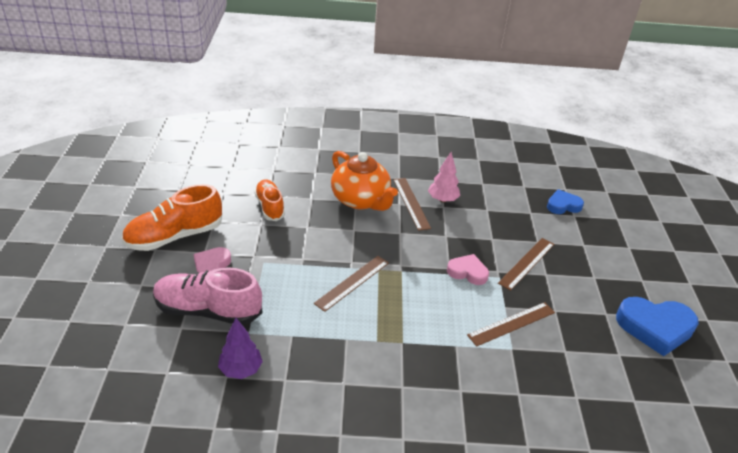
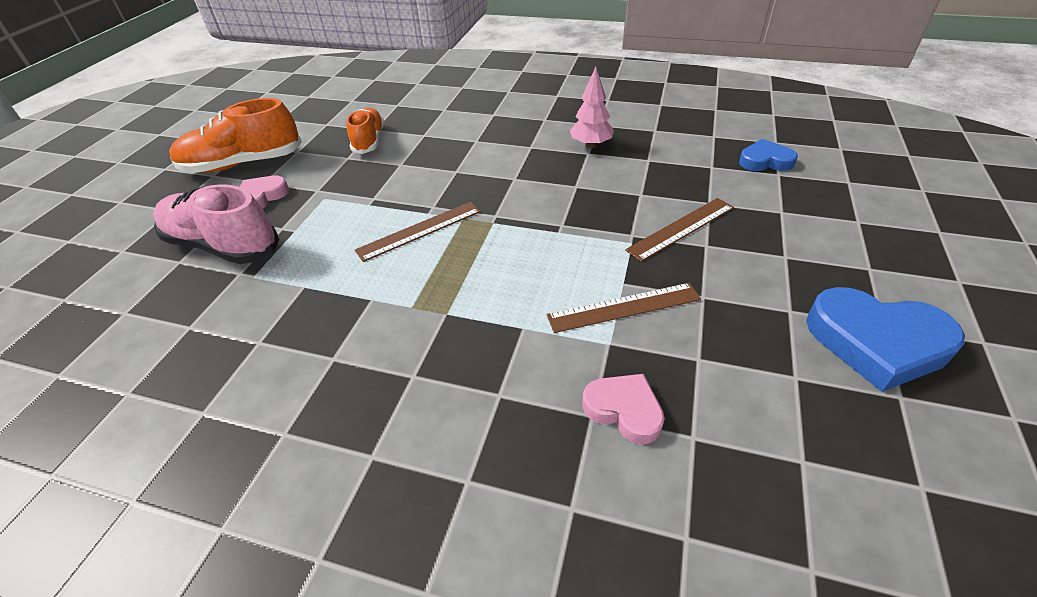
camera: 20 degrees right, 5 degrees up
purple tree [218,318,263,379] -> none
orange teapot [331,151,398,211] -> none
brown ruler [393,178,431,231] -> none
pink heart [447,254,489,285] -> pink heart moved to [582,374,665,444]

